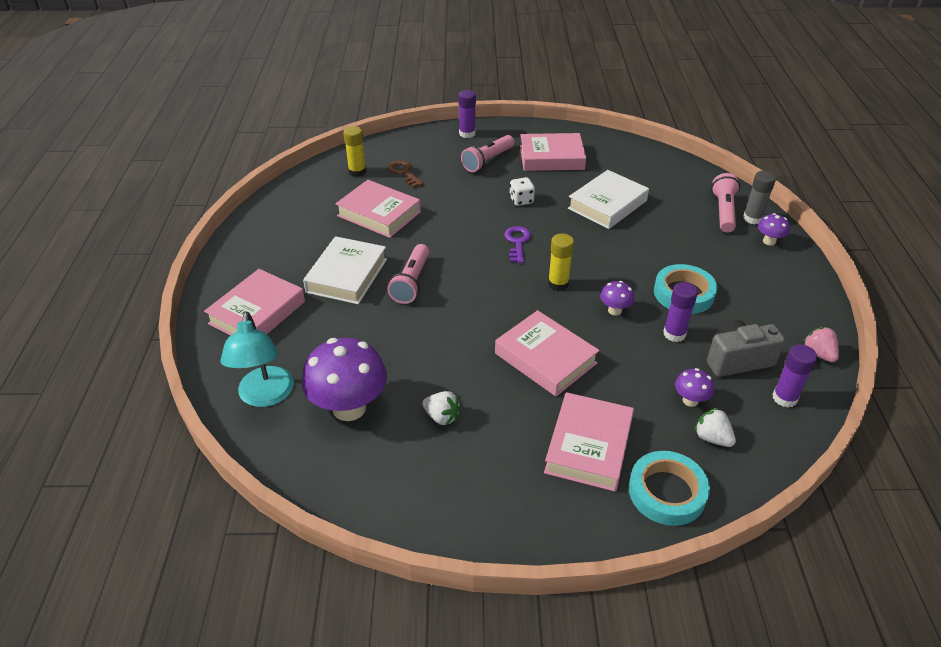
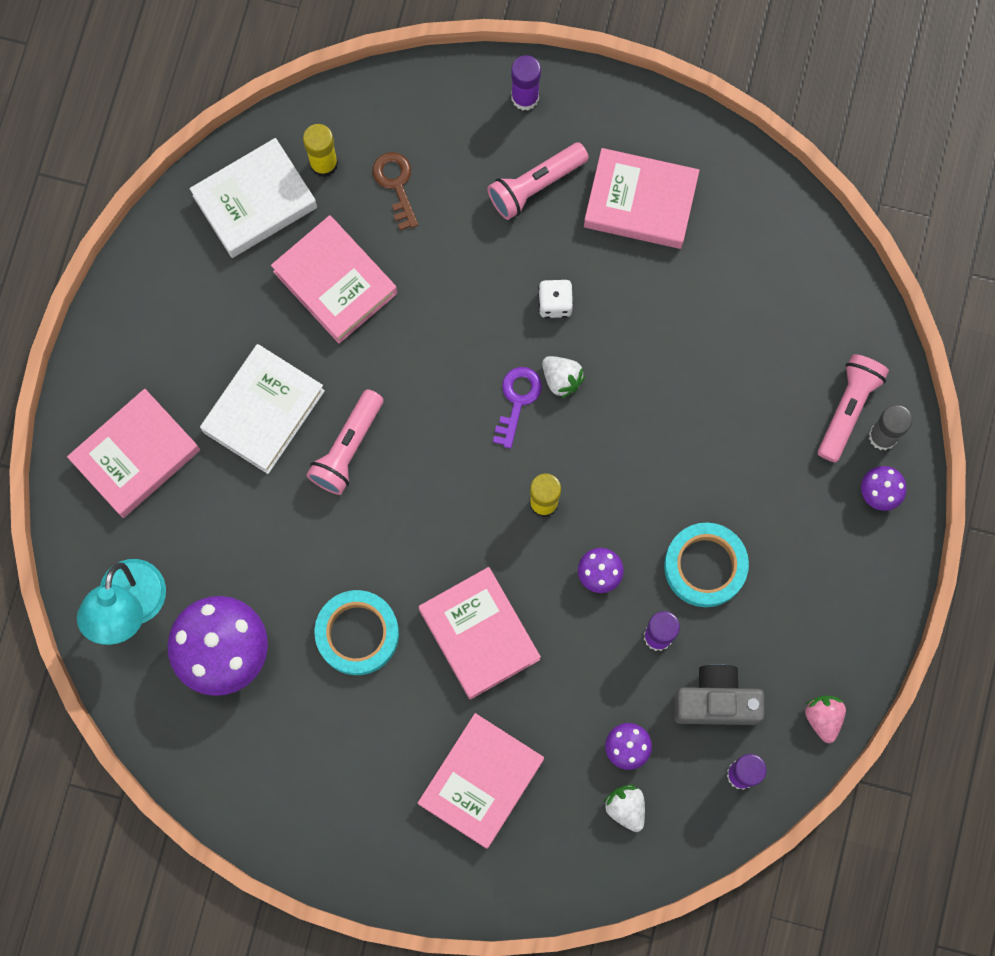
camera: 15 degrees right, 35 degrees up
white strawberry [422,391,461,426] -> white strawberry moved to [542,356,585,399]
white book [568,170,649,229] -> white book moved to [190,138,317,258]
turquoise tape [629,451,710,526] -> turquoise tape moved to [315,590,399,675]

